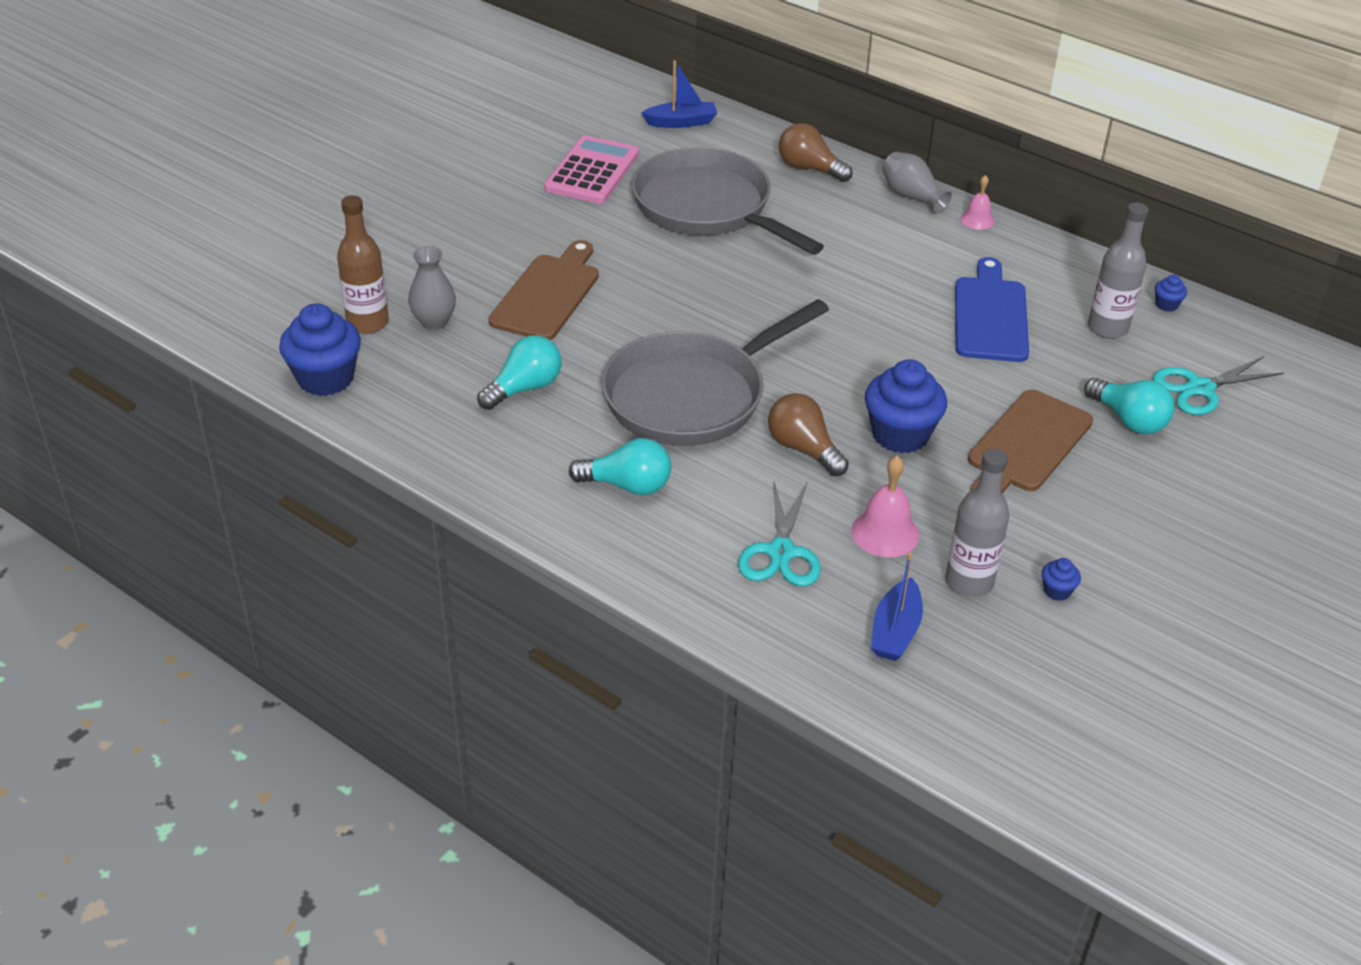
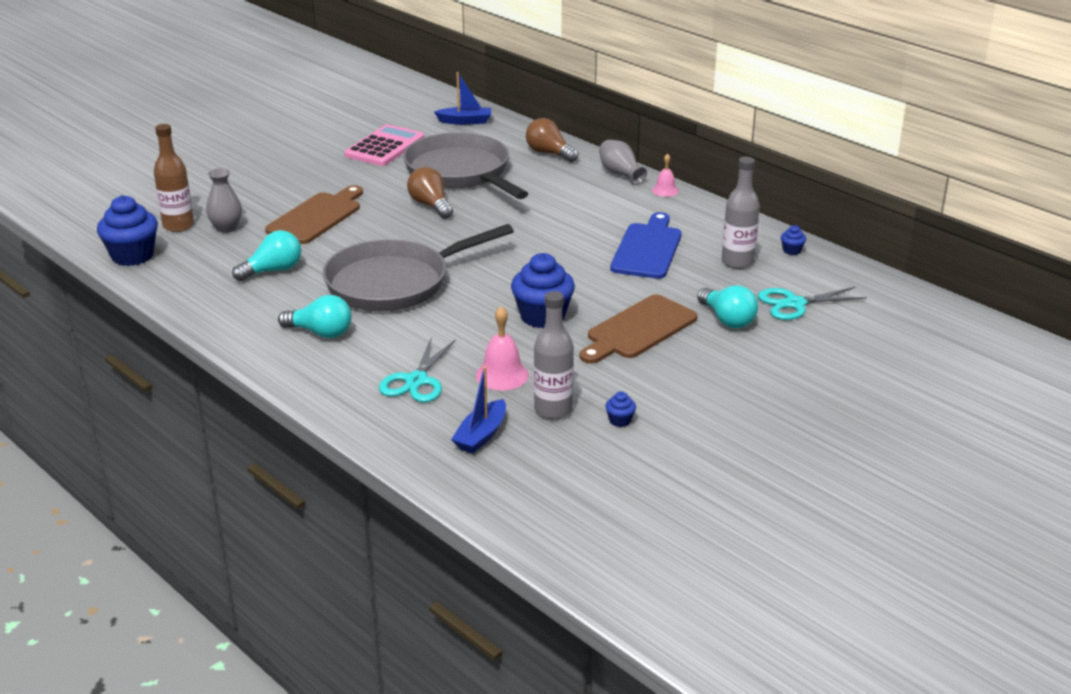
camera: 10 degrees right, 10 degrees down
brown light bulb [768,393,849,476] -> brown light bulb moved to [407,167,453,219]

